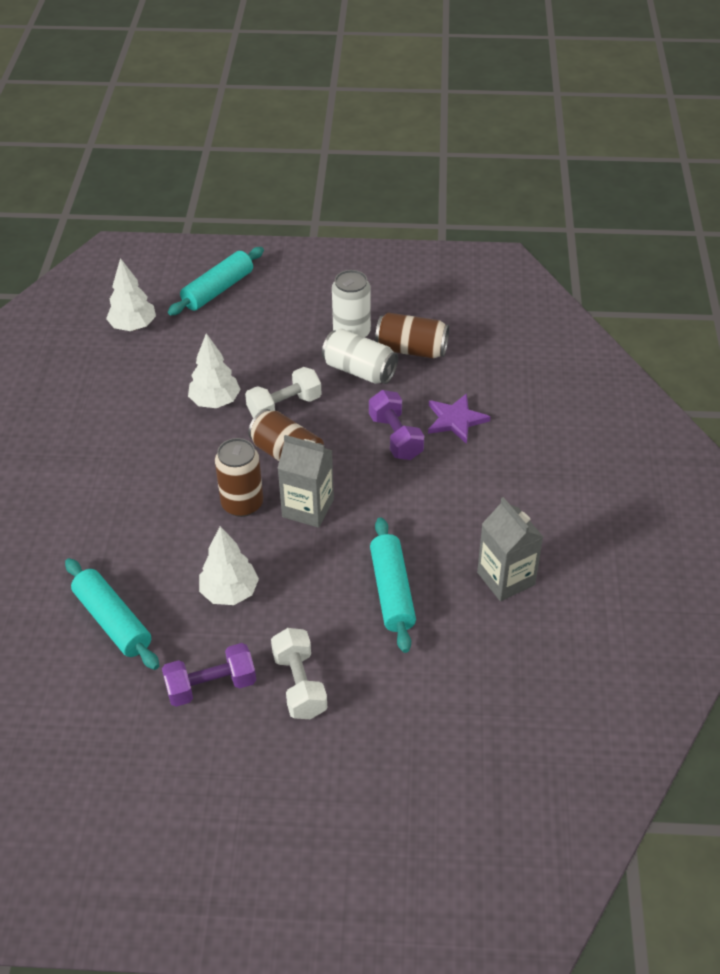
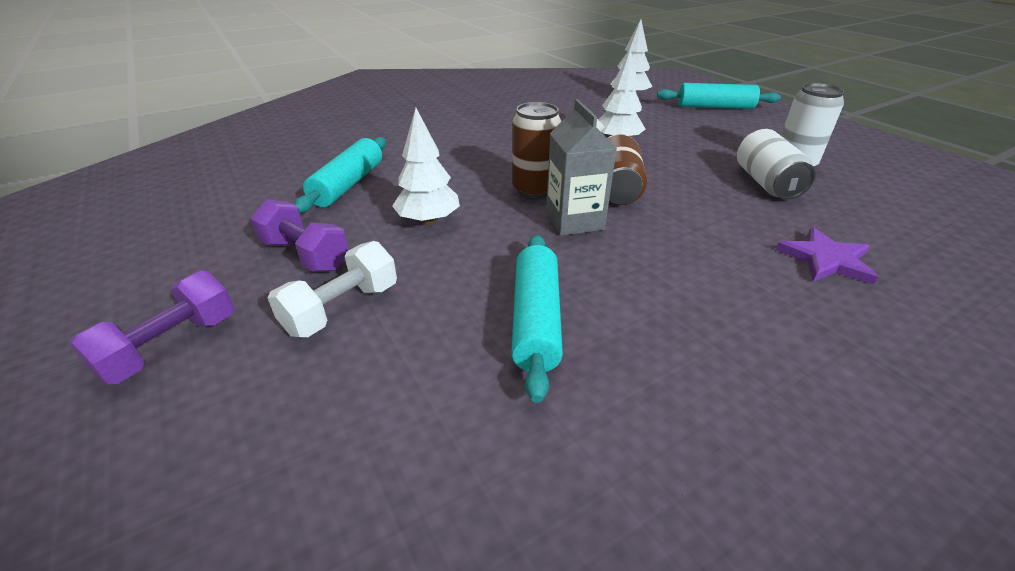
camera: 55 degrees right, 10 degrees down
white dumbbell [245,367,322,418] -> none
purple dumbbell [369,390,424,460] -> purple dumbbell moved to [69,270,234,384]
turquoise rolling pin [370,517,416,653] -> turquoise rolling pin turned 45 degrees counterclockwise [511,235,563,403]
brown can [375,312,449,359] -> none
grey carton [477,497,543,601] -> none

